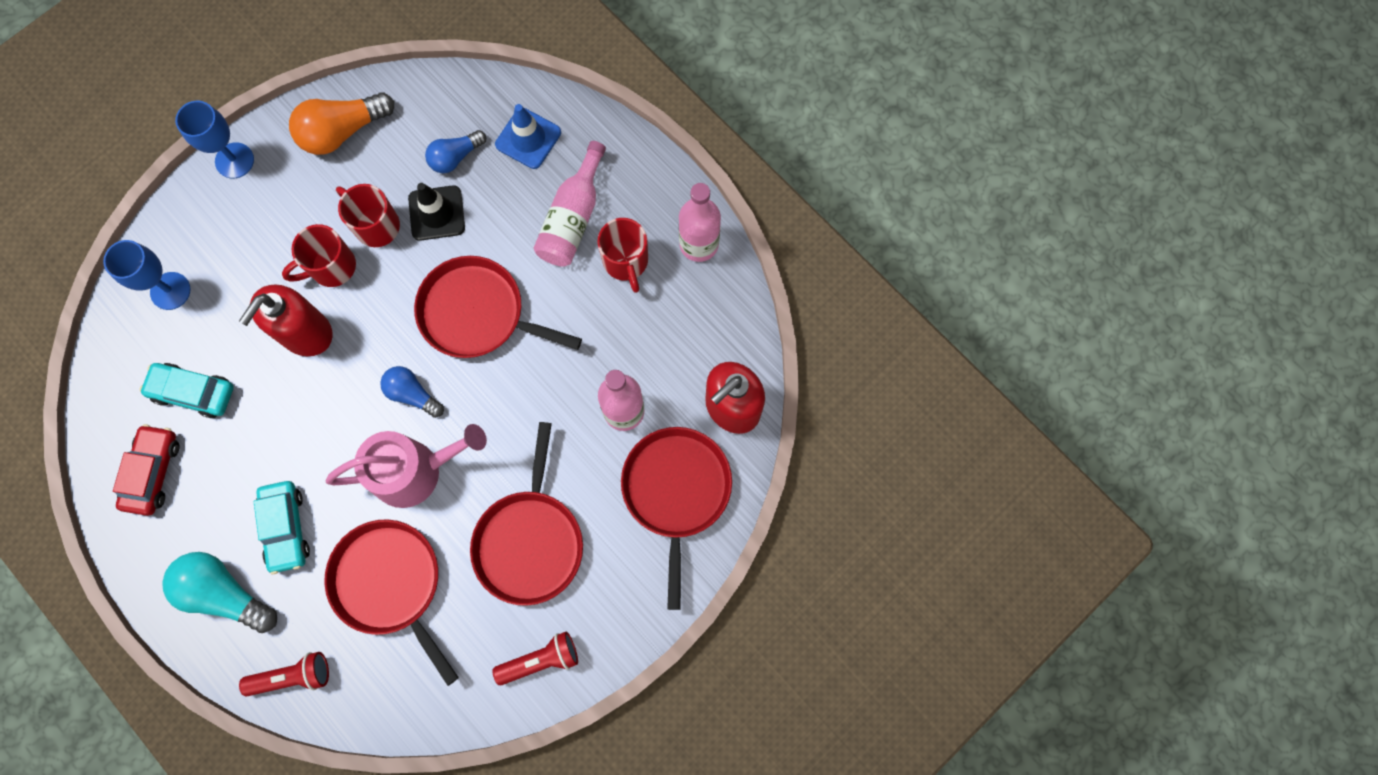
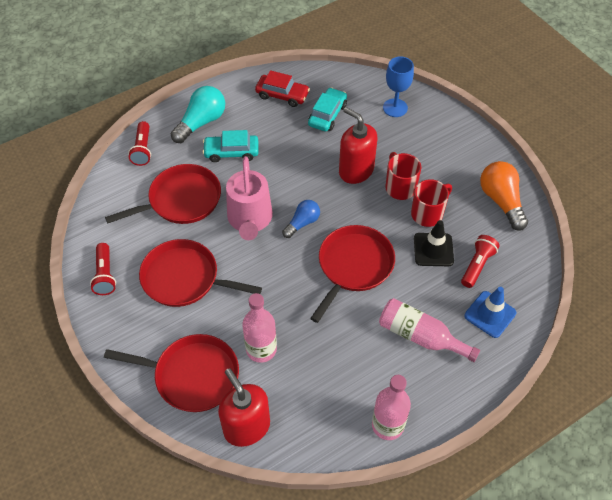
camera: 100 degrees right, 20 degrees down
blue goblet [175,101,254,179] -> none
blue light bulb [425,130,486,173] -> red flashlight [461,235,500,288]
red mug [597,218,648,293] -> none

